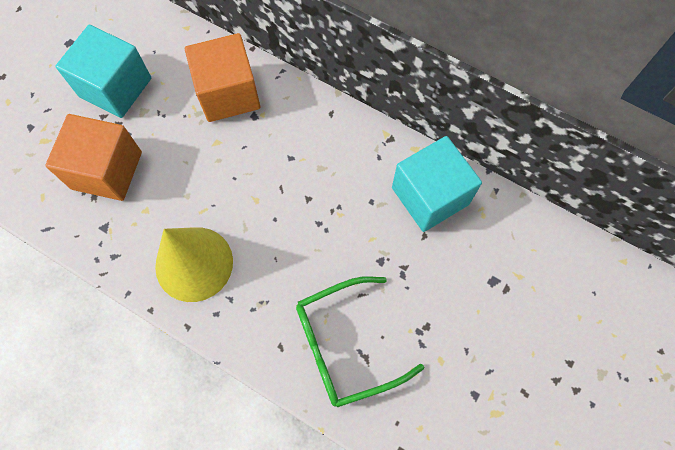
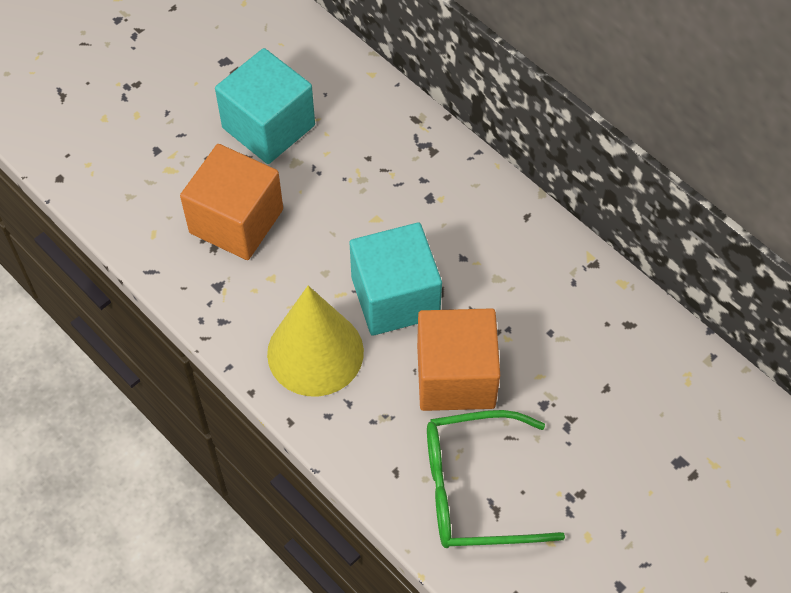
camera: 15 degrees right, 10 degrees down
orange cube [185,33,260,122] -> orange cube moved to [417,308,500,411]
turquoise cube [392,136,482,232] -> turquoise cube moved to [350,223,442,336]

